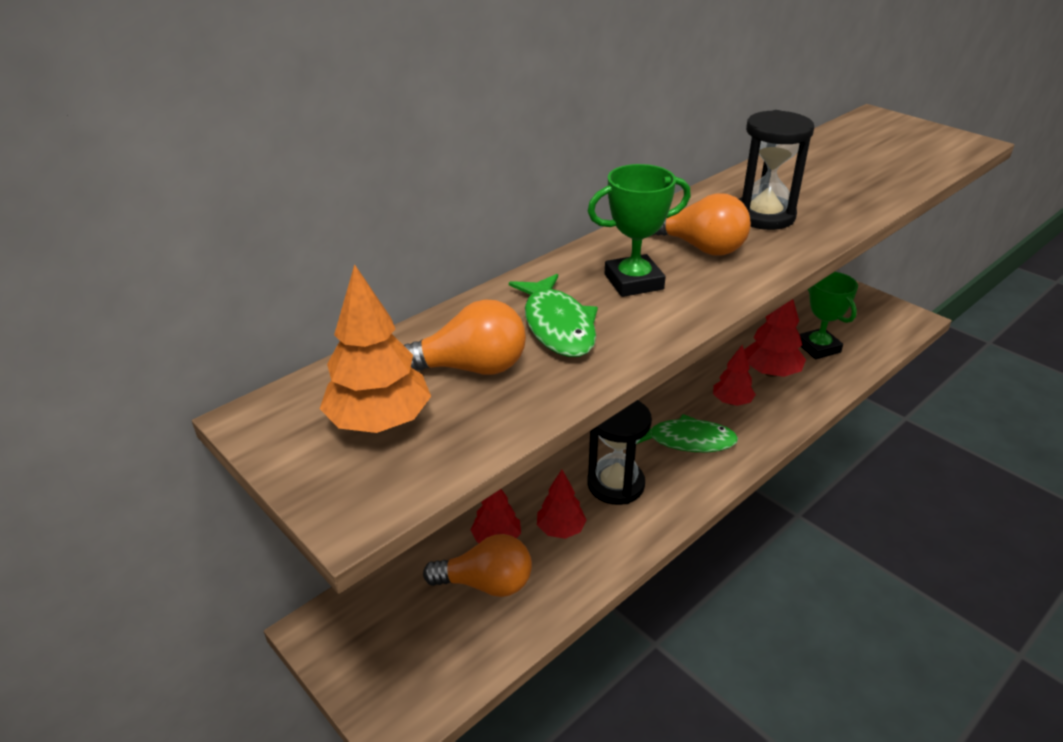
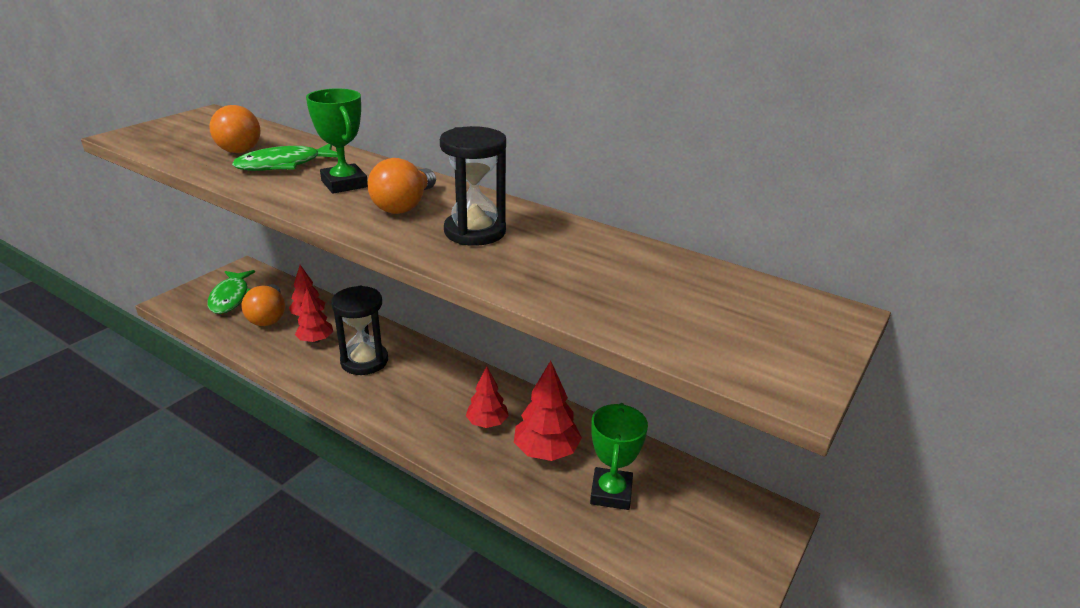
camera: 75 degrees right, 5 degrees down
orange tree [320,264,431,433] -> none
green fish [637,414,738,452] -> green fish moved to [208,270,255,314]
green trophy [799,272,858,359] -> green trophy turned 45 degrees counterclockwise [590,403,648,510]

